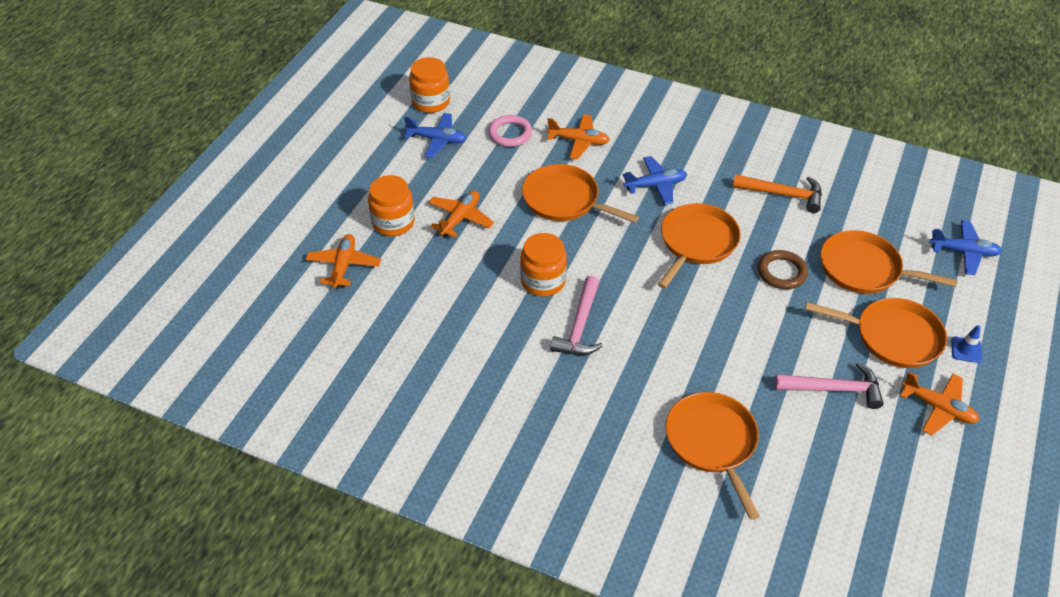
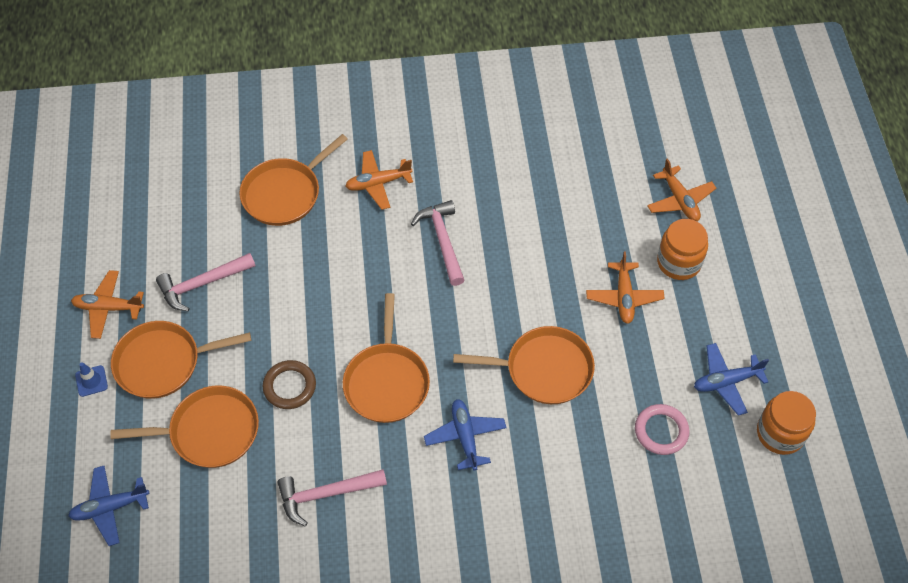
camera: 150 degrees right, 10 degrees up
orange jar [520,233,567,297] -> none
orange plane [547,114,610,159] -> orange plane moved to [345,150,413,210]
blue plane [623,156,687,205] -> blue plane turned 120 degrees clockwise [424,399,507,471]
orange pan [666,392,760,520] -> orange pan turned 90 degrees clockwise [239,134,348,226]
orange hammer [733,174,822,213] -> pink hammer [278,469,387,526]

